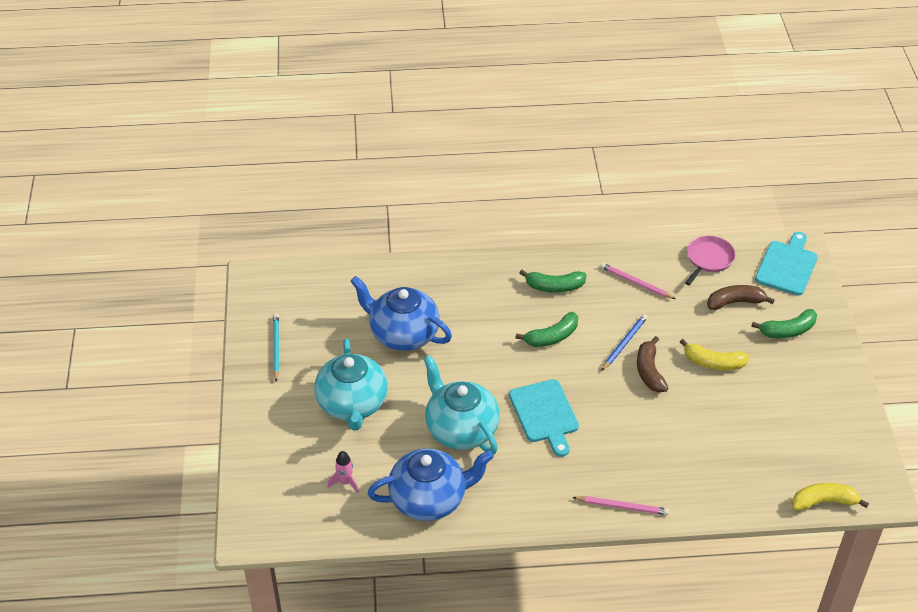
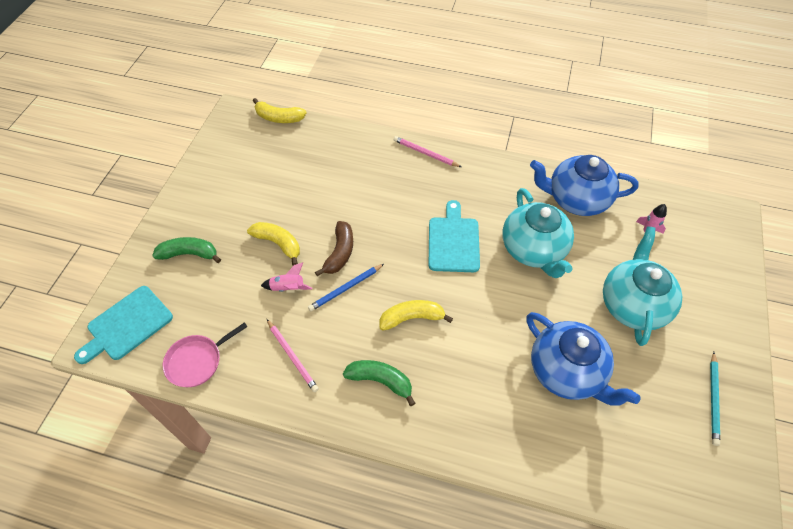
camera: 160 degrees left, 10 degrees up
green banana [516,312,578,347] -> yellow banana [380,300,453,331]
brown banana [707,285,775,310] -> none
none -> pink rocket [261,263,312,292]

